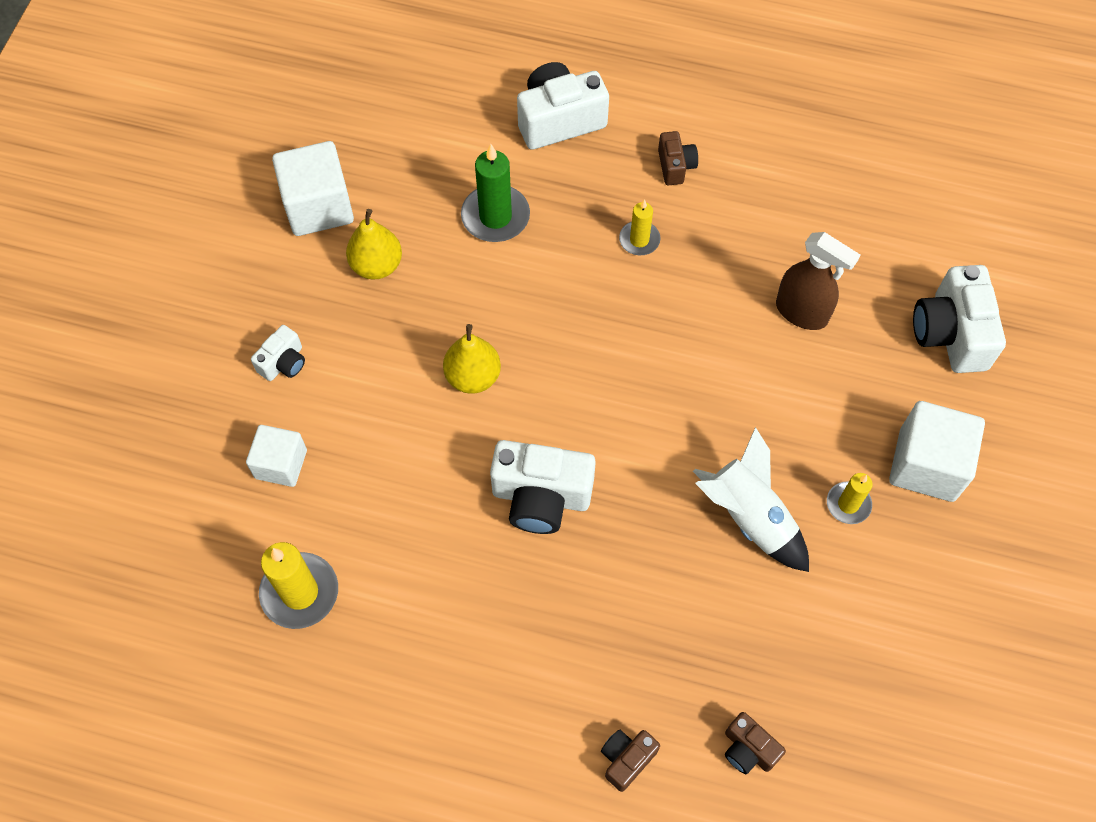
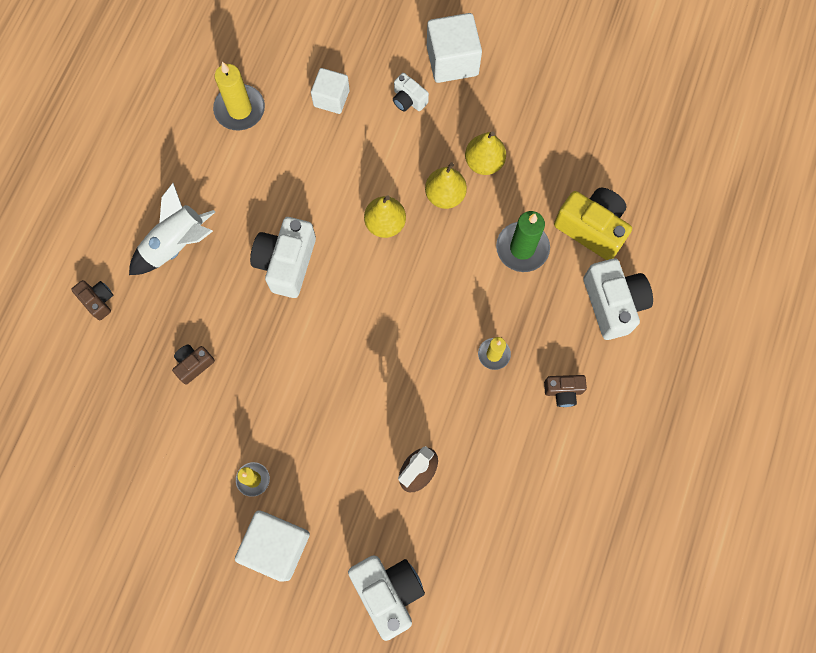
camera: 95 degrees right, 10 degrees up
white cube [272,141,354,236] -> white cube moved to [427,13,482,83]
white rocket [693,427,809,572] -> white rocket moved to [129,183,215,275]
brown camera [725,712,786,774] -> brown camera moved to [172,345,215,384]
white camera [913,265,1006,373] -> white camera turned 60 degrees clockwise [348,555,425,641]
none -> yellow pear [425,162,467,209]
none -> yellow camera [554,188,632,260]

